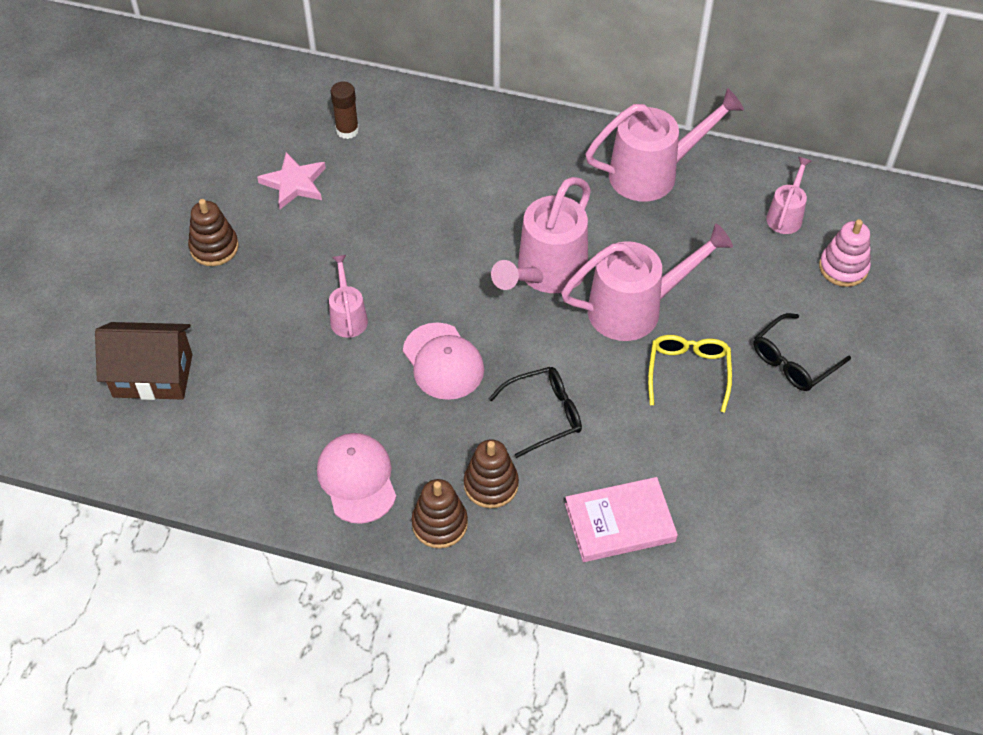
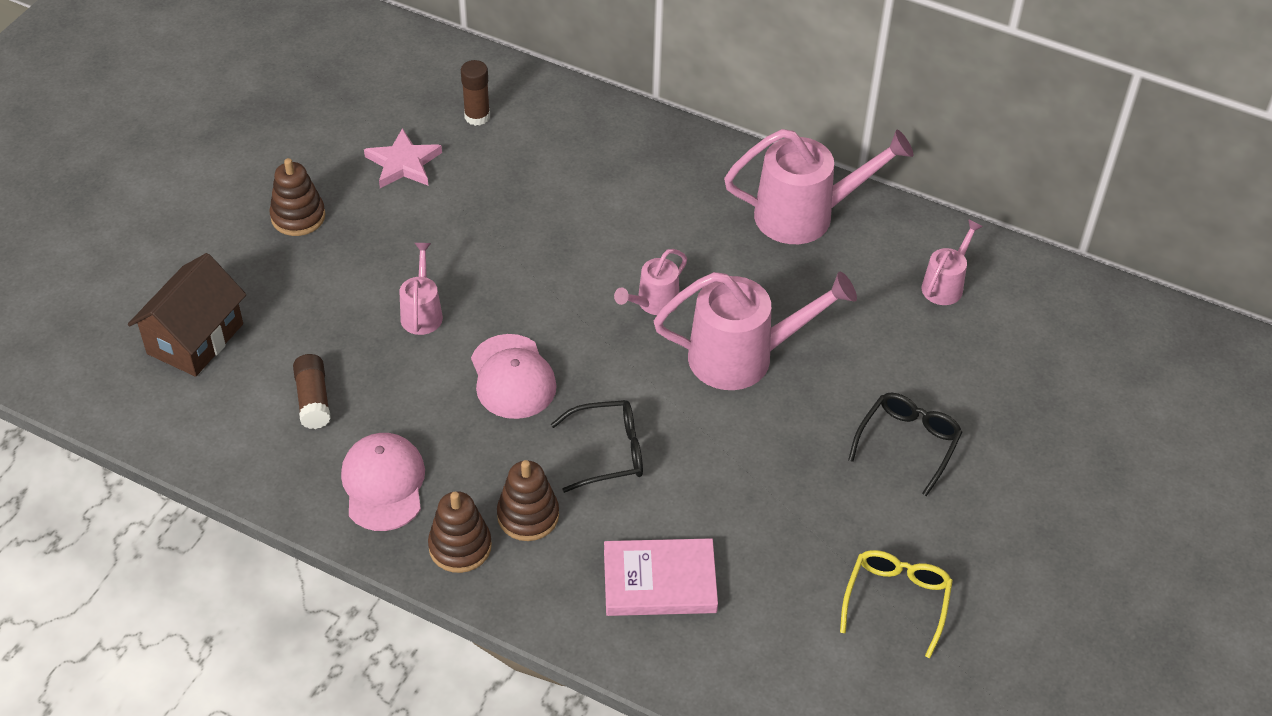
camera: 10 degrees right, 5 degrees down
brown house [95,322,192,400] -> brown house turned 75 degrees counterclockwise [128,253,246,377]
pink watering can [491,177,591,293] -> pink watering can [614,249,687,315], size x0.52
yellow glasses [648,335,732,413] -> yellow glasses moved to [840,550,953,658]
black glasses [754,313,851,391] -> black glasses turned 150 degrees clockwise [848,393,962,496]
pink stacking toy [819,219,871,287] -> none
none -> brown glue stick [293,354,331,429]

